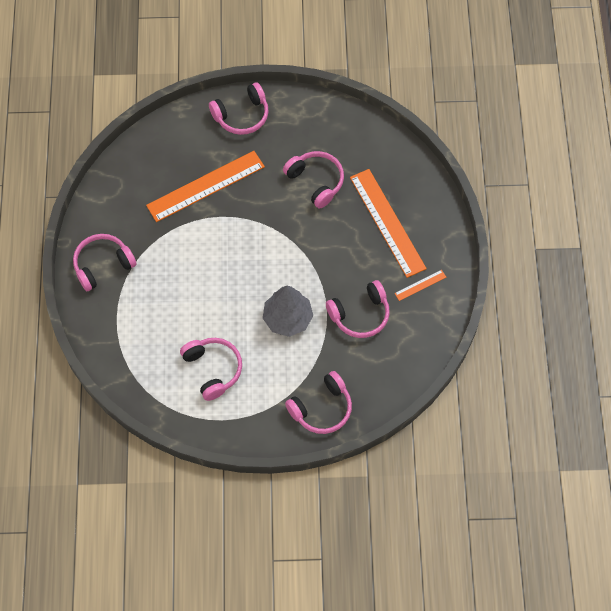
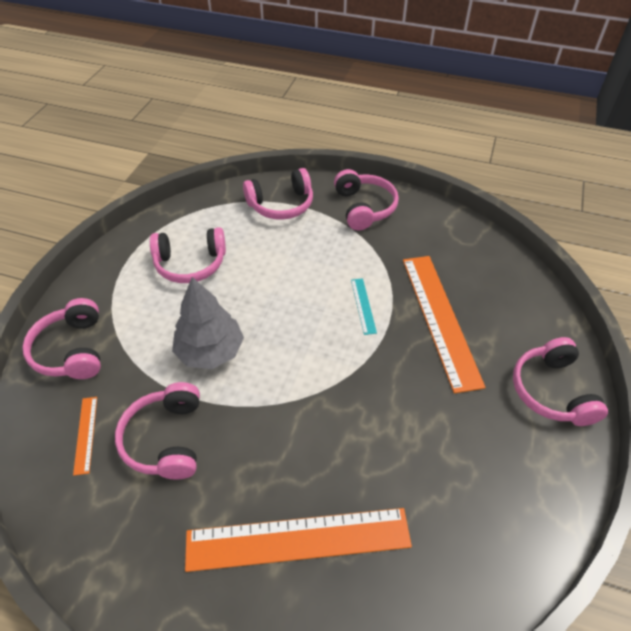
camera: 110 degrees right, 15 degrees down
pink headphones [283,151,344,208] -> pink headphones moved to [243,168,313,220]
orange ruler [394,270,446,301] -> orange ruler moved to [73,397,97,476]
none -> turquoise ruler [351,278,377,335]

